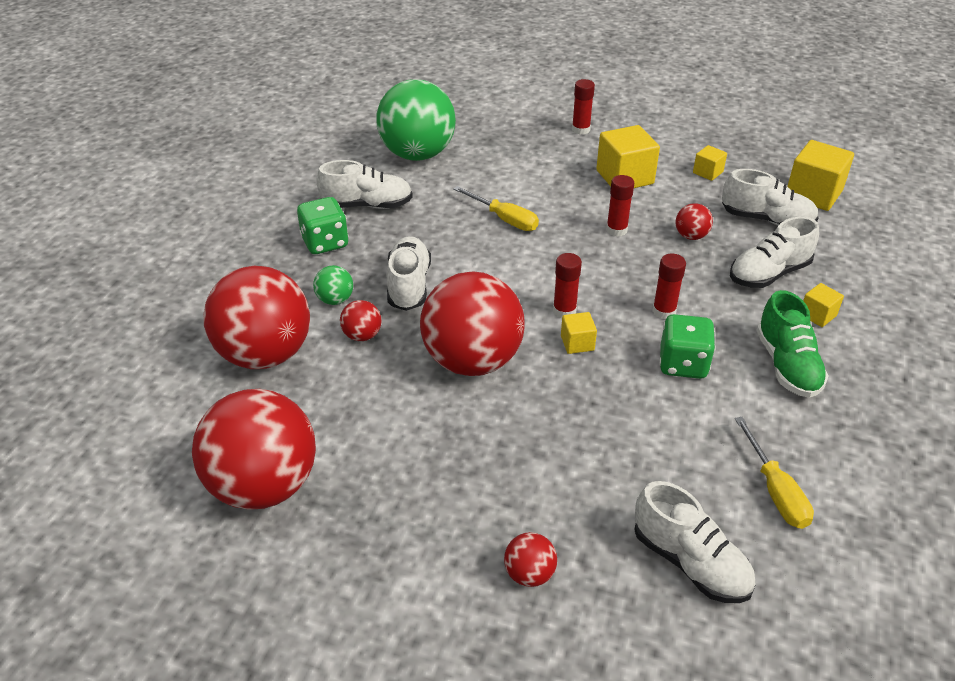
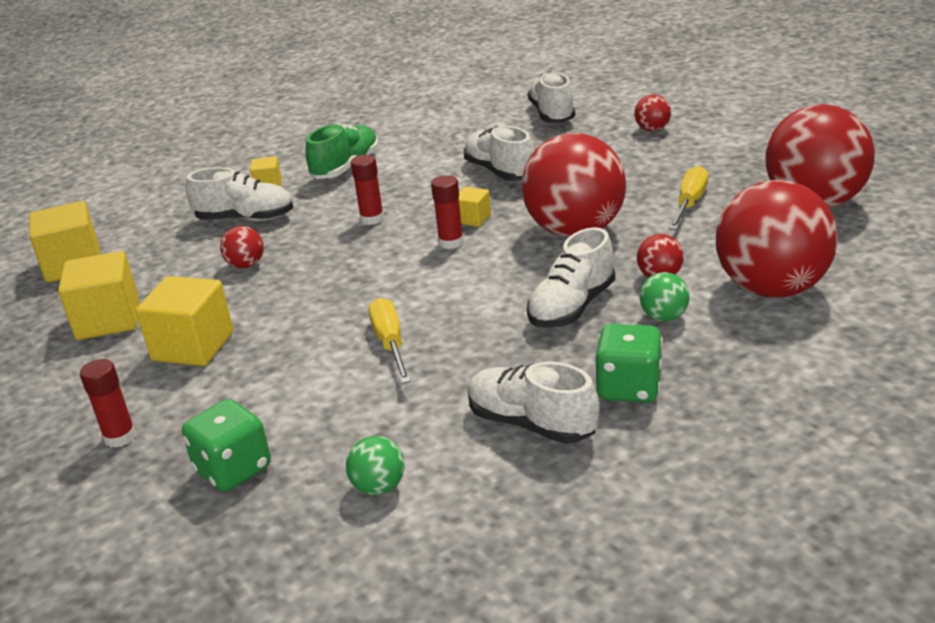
camera: 140 degrees left, 10 degrees down
green ball [376,79,456,161] -> green ball [346,436,405,495], size x0.42
red glue stick [606,175,634,237] -> none
green dice [659,314,716,379] -> green dice moved to [182,399,271,492]
yellow cube [693,145,727,181] -> yellow cube [58,251,139,340], size x1.93
white shoe [722,169,819,226] -> white shoe moved to [464,126,534,181]
yellow screwdriver [735,417,814,529] -> yellow screwdriver moved to [669,166,708,230]

